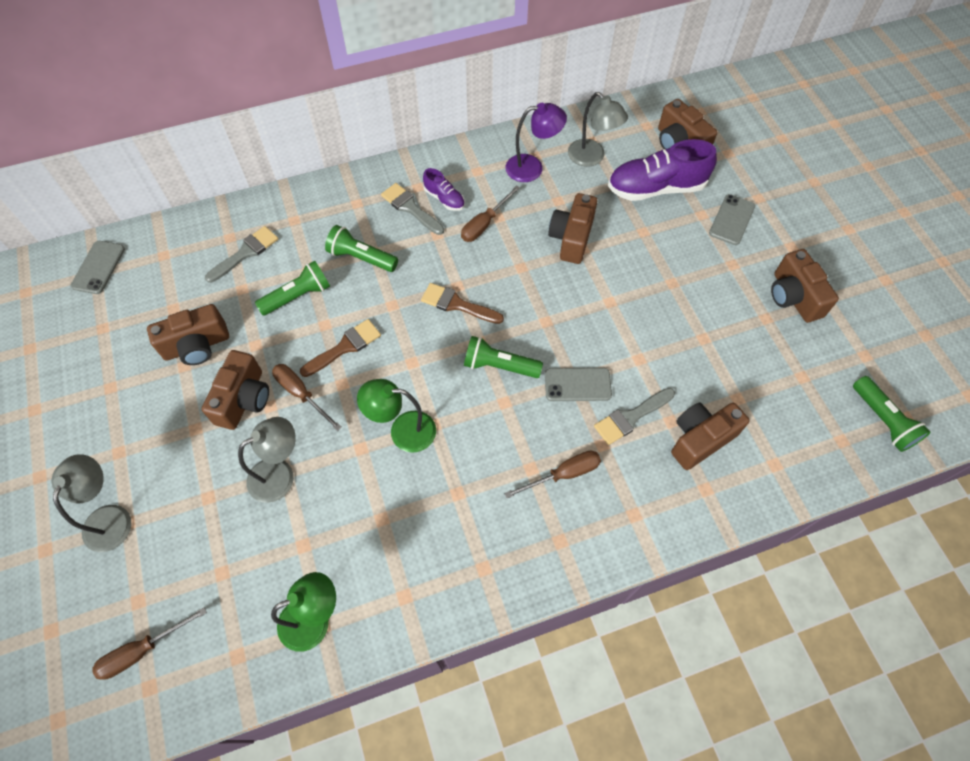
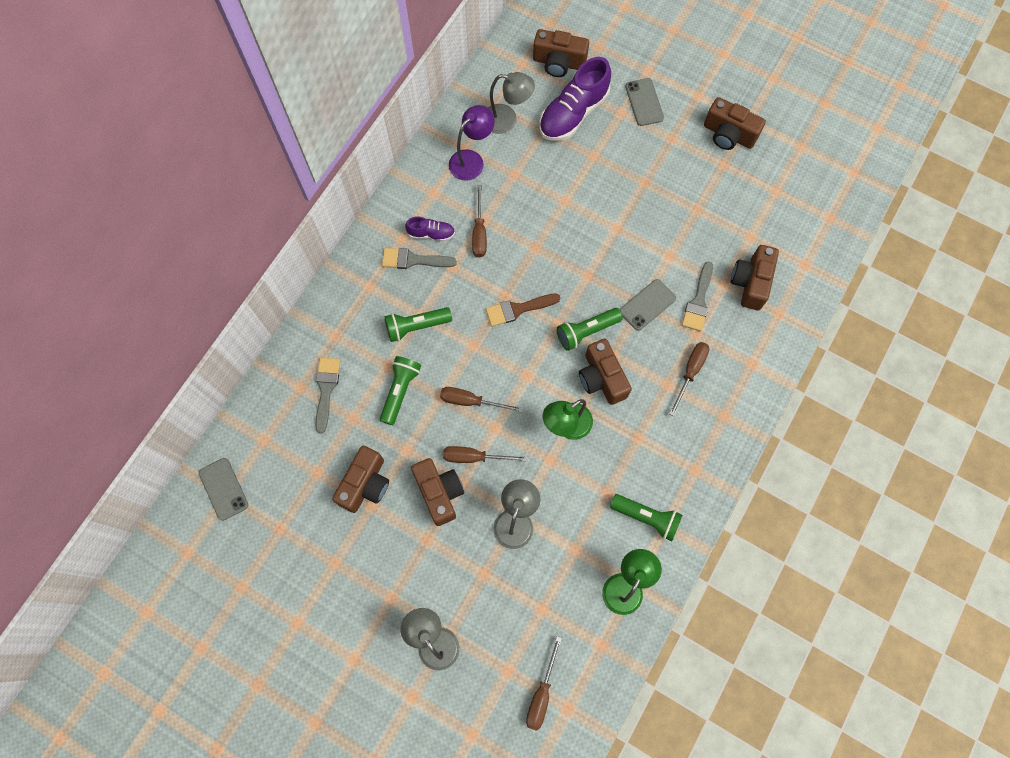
camera: 40 degrees left, 10 degrees up
brown brush [300,319,381,377] -> brown screwdriver [440,387,523,412]
brown camera [548,193,597,264] -> brown camera moved to [579,339,632,405]
green flashlight [853,376,931,452] -> green flashlight moved to [610,494,682,541]

